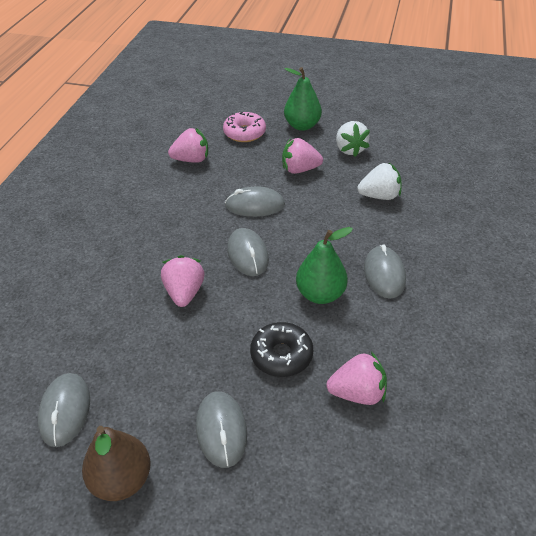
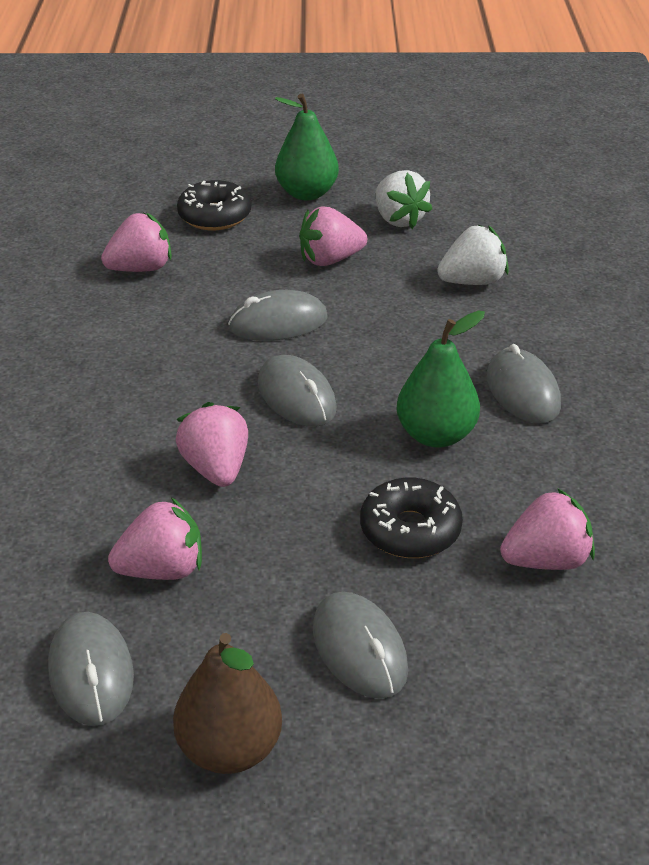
camera: 15 degrees left, 5 degrees down
pink donut [223,112,266,142] -> black donut [177,180,251,230]
none -> pink strawberry [108,497,202,580]

